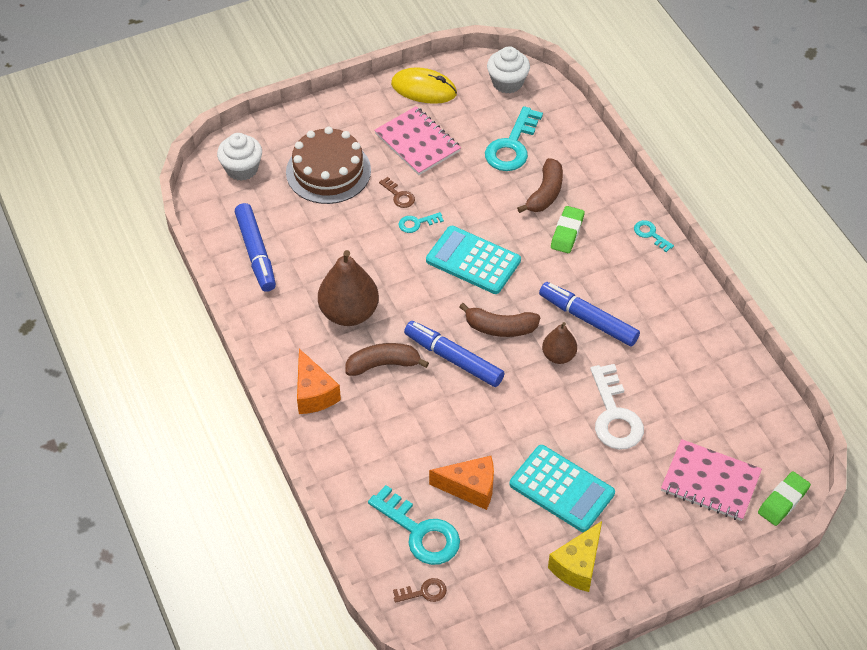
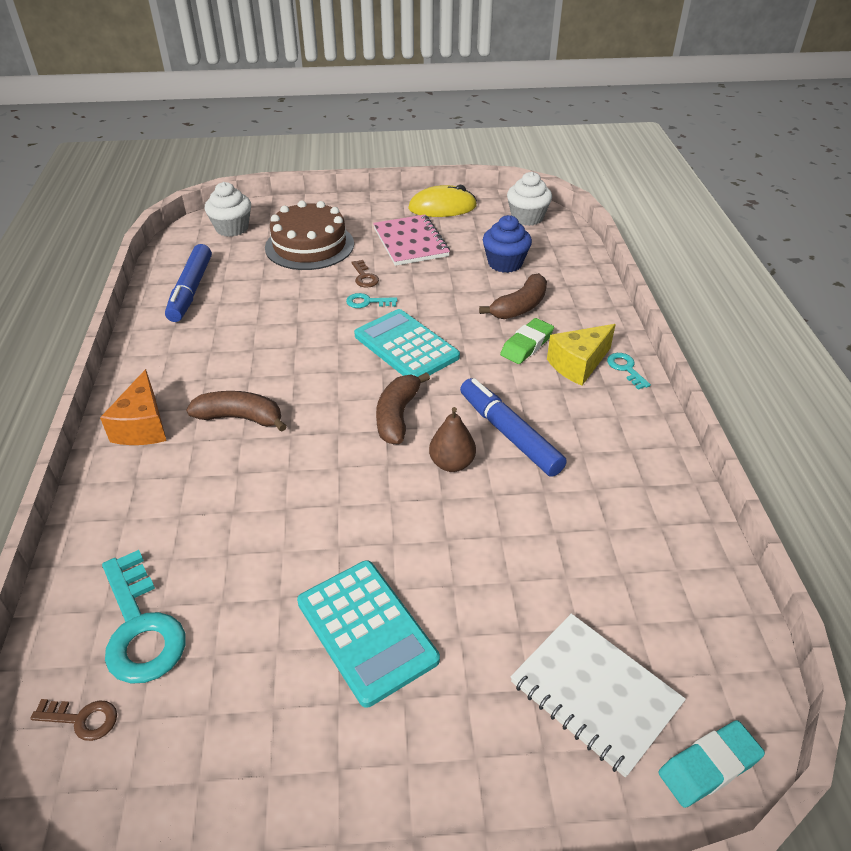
camera: 20 degrees right, 10 degrees down
brown pear [318,250,379,326] -> none
yellow mouse [391,67,457,104] -> yellow mouse turned 45 degrees counterclockwise [408,185,477,217]
blue marker [404,321,505,387] -> none
orange cheese [429,456,494,510] -> none
brown banana [459,303,540,337] -> brown banana turned 75 degrees clockwise [376,372,430,444]
turquoise key [485,106,543,171] -> blue cupcake [483,215,532,273]
yellow cheese [548,521,602,592] -> yellow cheese moved to [547,324,616,386]
white key [590,364,644,450] -> none
pink notebook [661,439,762,521] -> white notebook [511,614,686,777]
green eraser [758,471,811,526] -> turquoise eraser [658,720,765,808]

